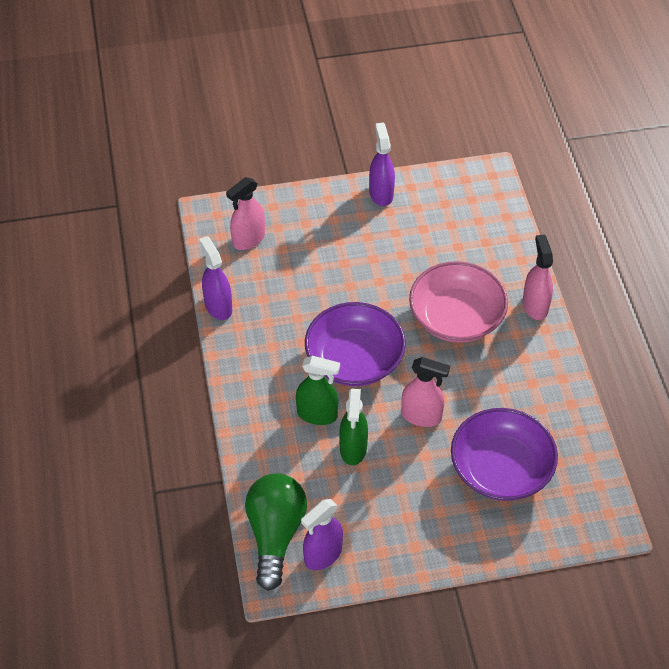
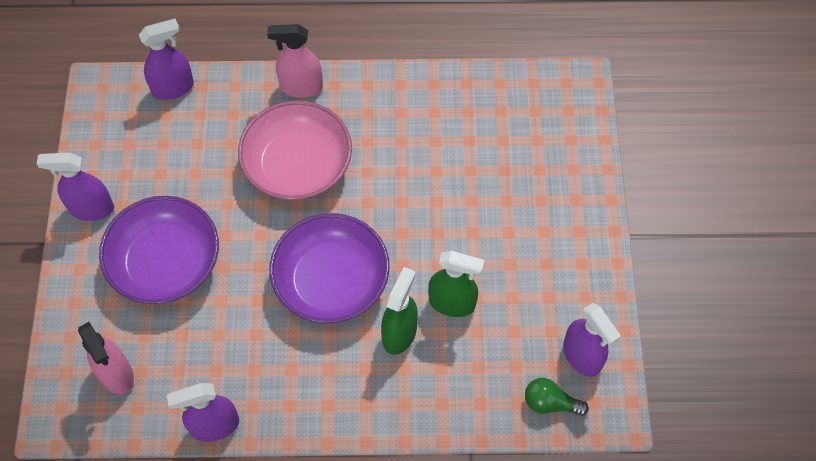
camera: 80 degrees left, 10 degrees up
green light bulb [245,473,307,591] -> green light bulb [525,378,589,416], size x0.50
pink spray bottle [401,357,450,427] -> none
purple bowl [451,408,558,501] -> purple bowl moved to [99,196,219,304]
none -> purple spray bottle [139,18,194,100]

